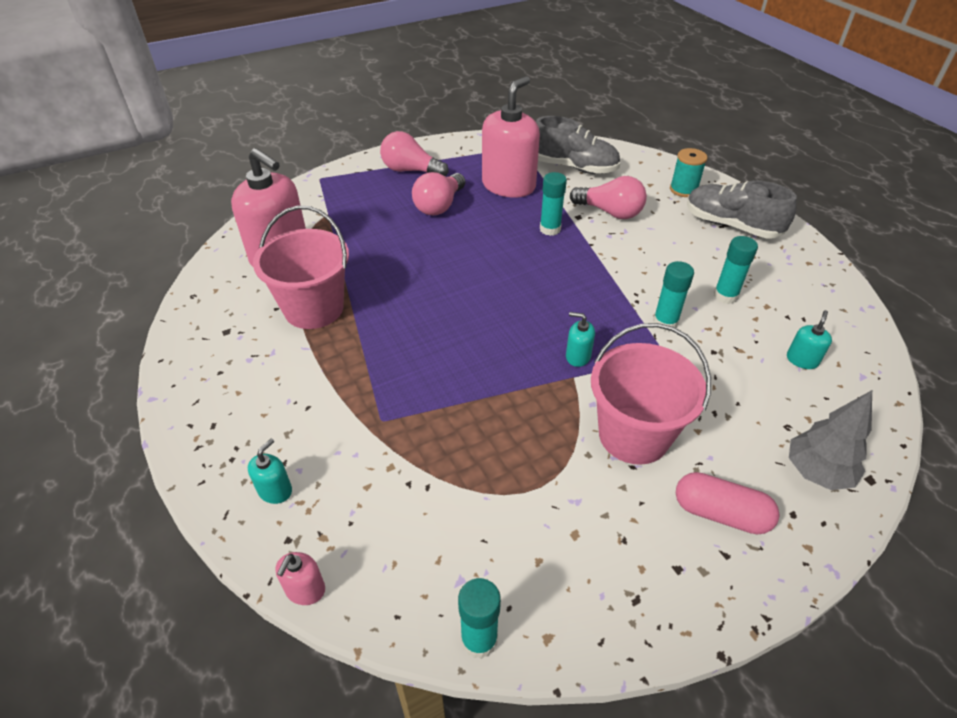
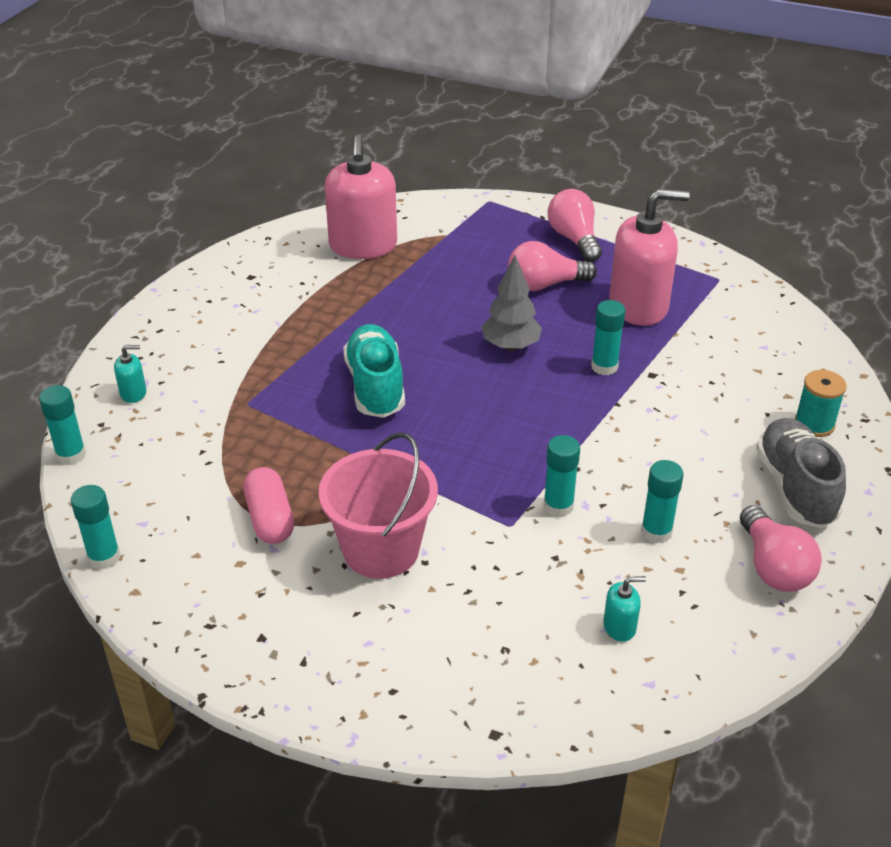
camera: 50 degrees right, 5 degrees down
pink bucket [253,206,349,329] -> none
pink soap dispenser [275,552,325,605] -> turquoise glue stick [39,385,86,465]
grey shoe [536,116,620,174] -> none
turquoise soap dispenser [566,312,595,367] -> none
pink light bulb [570,176,647,219] -> pink light bulb moved to [740,505,822,592]
pink capsule [676,472,780,535] -> pink capsule moved to [243,467,294,544]
grey tree [789,390,872,490] -> grey tree moved to [481,255,542,351]
none -> turquoise shoe [343,324,405,418]

